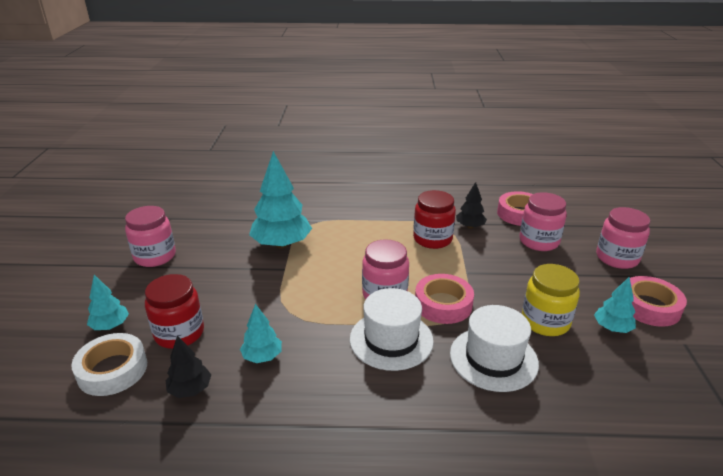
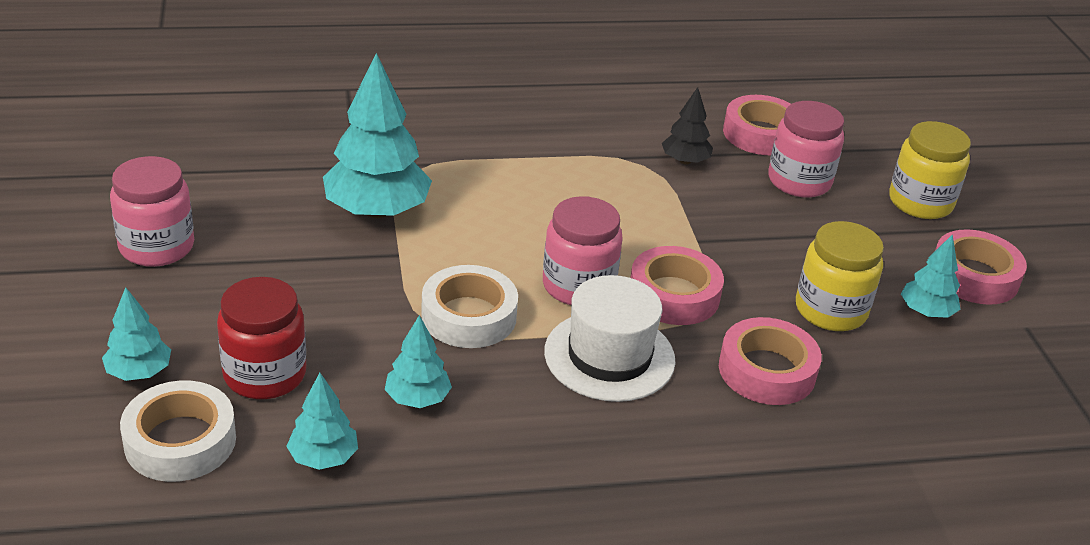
camera: 15 degrees left, 5 degrees up
black tree [166,335,211,398] -> turquoise tree [286,373,358,470]
red jar [413,190,456,249] -> none
white hat [450,305,539,392] -> pink tape [719,317,822,405]
pink jar [596,207,650,269] -> yellow jar [889,121,971,219]
none -> white tape [421,265,518,348]

